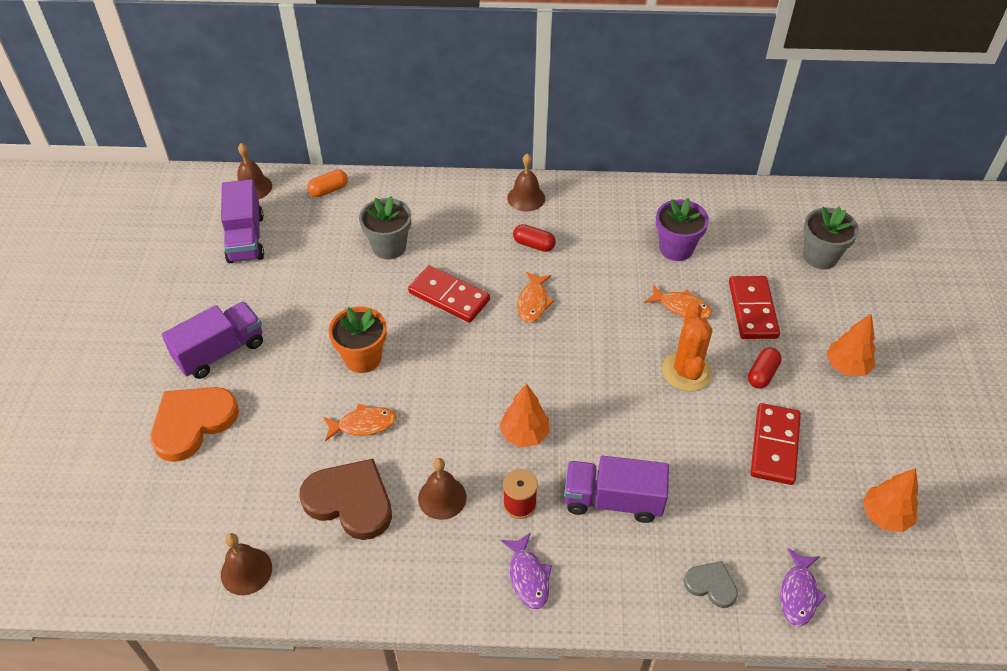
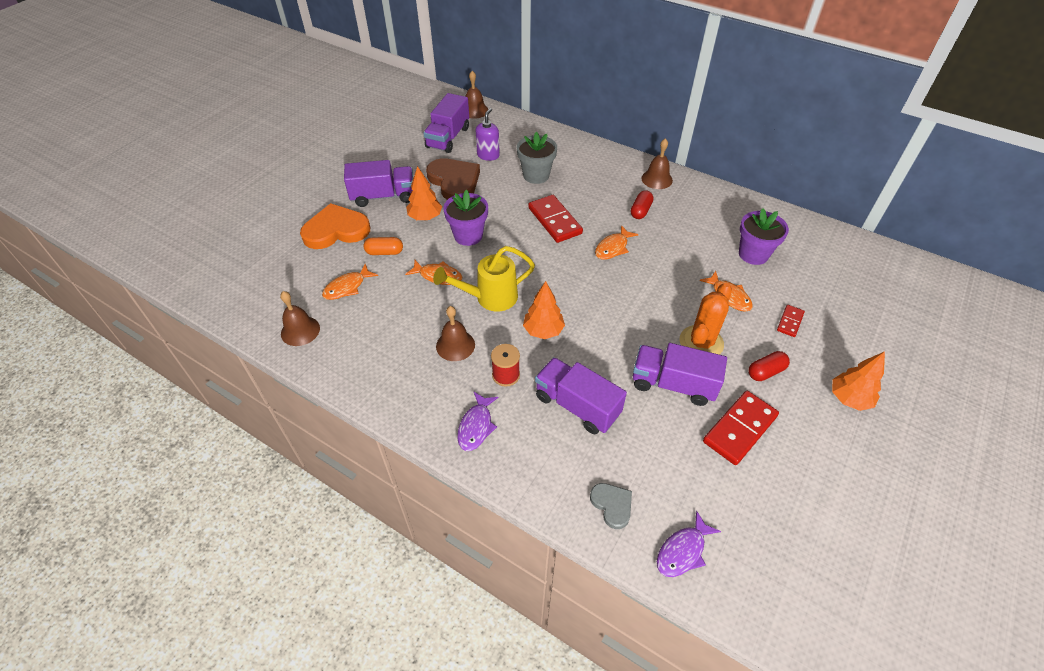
camera: 30 degrees right, 0 degrees up
brown heart [300,459,392,540] -> brown heart moved to [426,158,480,200]
orange capsule [307,169,348,197] -> orange capsule moved to [364,237,403,255]
orange flower pot [329,306,387,373] -> purple flower pot [443,190,488,246]
red capsule [513,224,556,252] -> red capsule turned 60 degrees clockwise [631,190,654,219]
red domino [729,276,780,339] -> red domino [777,305,805,337], size x0.53
grey flower pot [803,206,859,269] -> none
orange tree [863,468,919,532] -> orange tree moved to [406,166,442,220]
none -> orange fish [322,264,378,300]
none -> yellow watering can [433,246,535,312]
none -> purple soap dispenser [476,108,500,161]
none -> purple truck [633,343,727,406]

